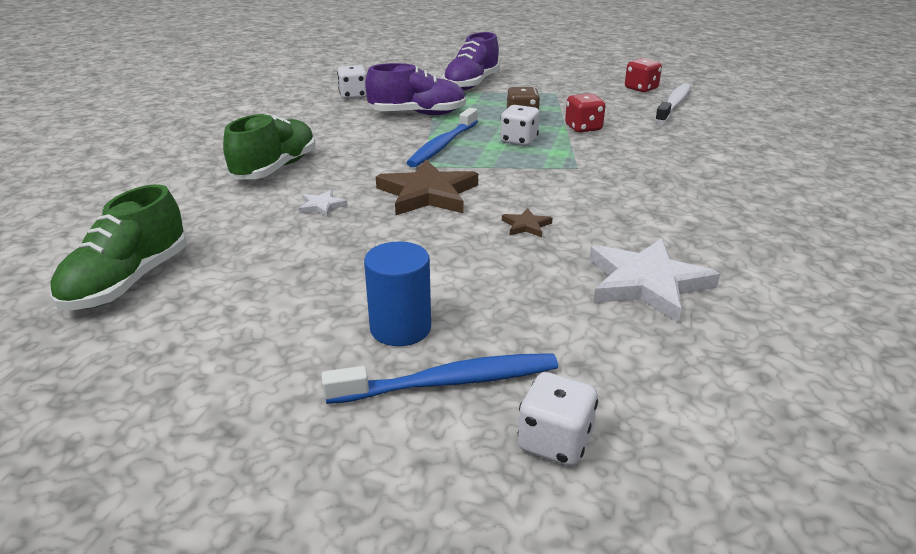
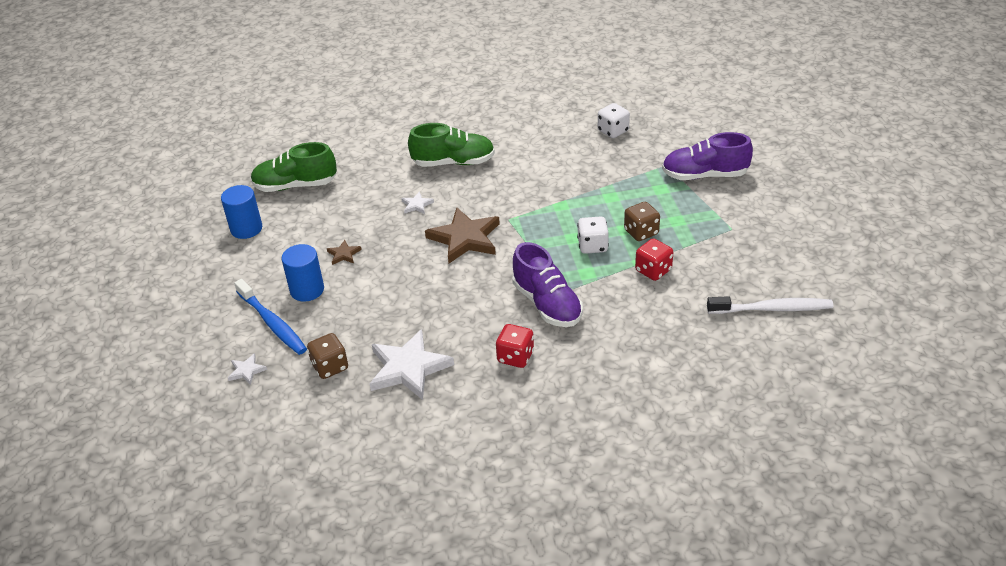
camera: 65 degrees right, 10 degrees up
purple shoe [365,63,466,115] -> purple shoe moved to [512,242,583,327]
blue toothbrush [406,108,478,167] -> none
brown star [502,208,553,237] -> brown star moved to [327,240,362,265]
white dice [517,372,598,466] -> white star [228,353,267,385]
red dice [625,58,662,93] -> red dice moved to [496,324,534,368]
none -> blue cylinder [221,185,262,239]
none -> brown dice [307,333,348,379]

